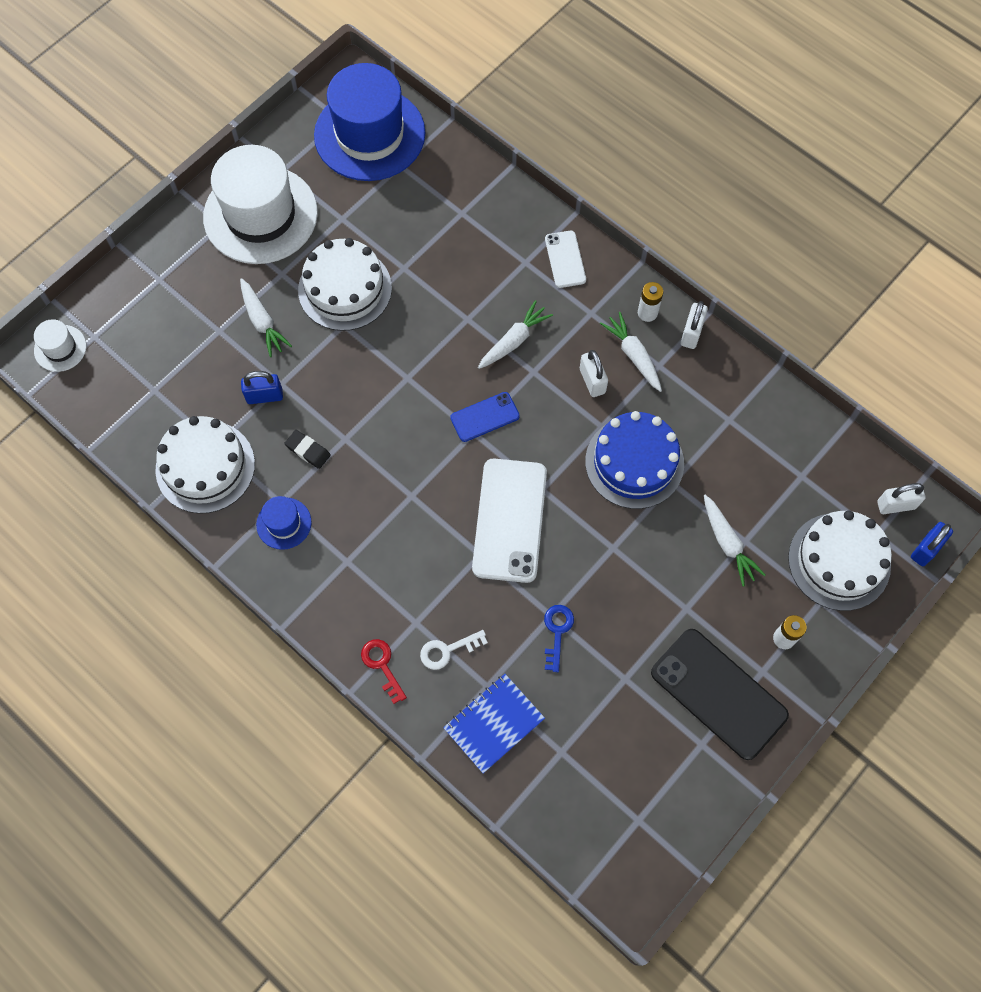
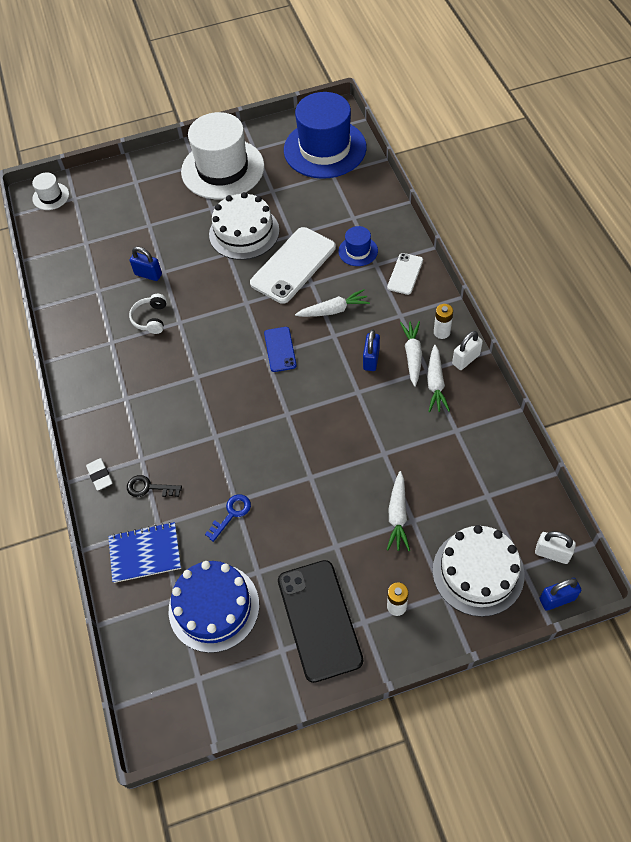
camera: 35 degrees right, 10 degrees down
white cake [155,416,255,514] -> none
white carrot [240,278,292,357] -> white carrot moved to [427,345,450,412]
blue hat [256,496,311,550] -> blue hat moved to [338,226,378,266]
black eraser [284,430,331,469] -> white headphones [129,294,167,334]
red key [361,639,407,704] -> white eraser [86,458,113,491]
white key [420,630,488,670] -> black key [127,475,182,497]
blue phone [450,392,520,442] -> blue phone turned 75 degrees clockwise [264,327,297,372]
white phone [472,458,547,583] -> white phone moved to [250,227,336,304]
white padlock [580,350,608,397] -> blue padlock [363,329,380,371]
blue cake [585,411,684,509] -> blue cake moved to [169,561,259,653]

